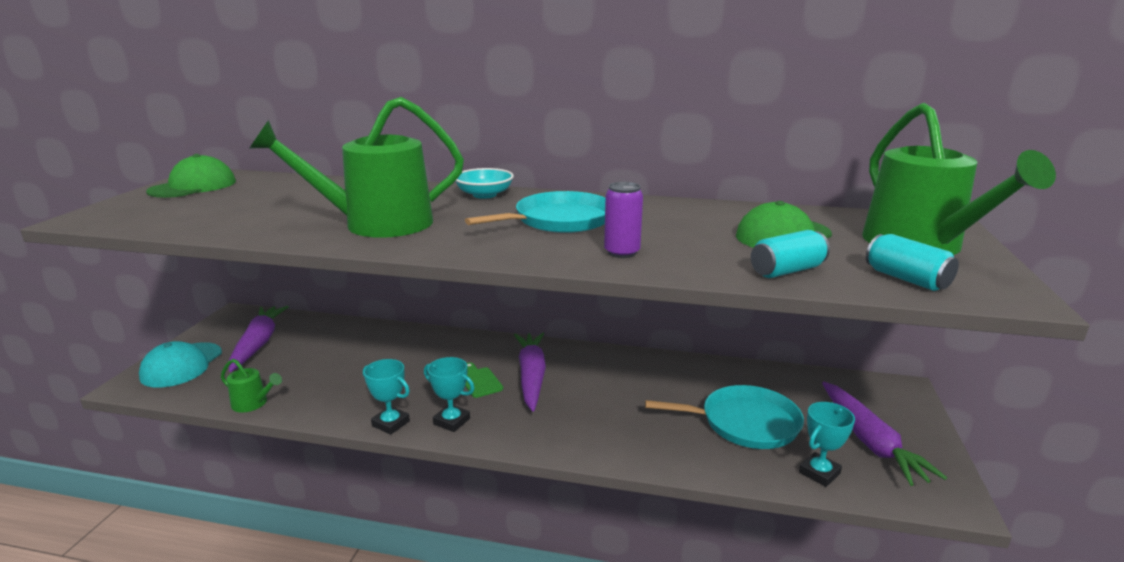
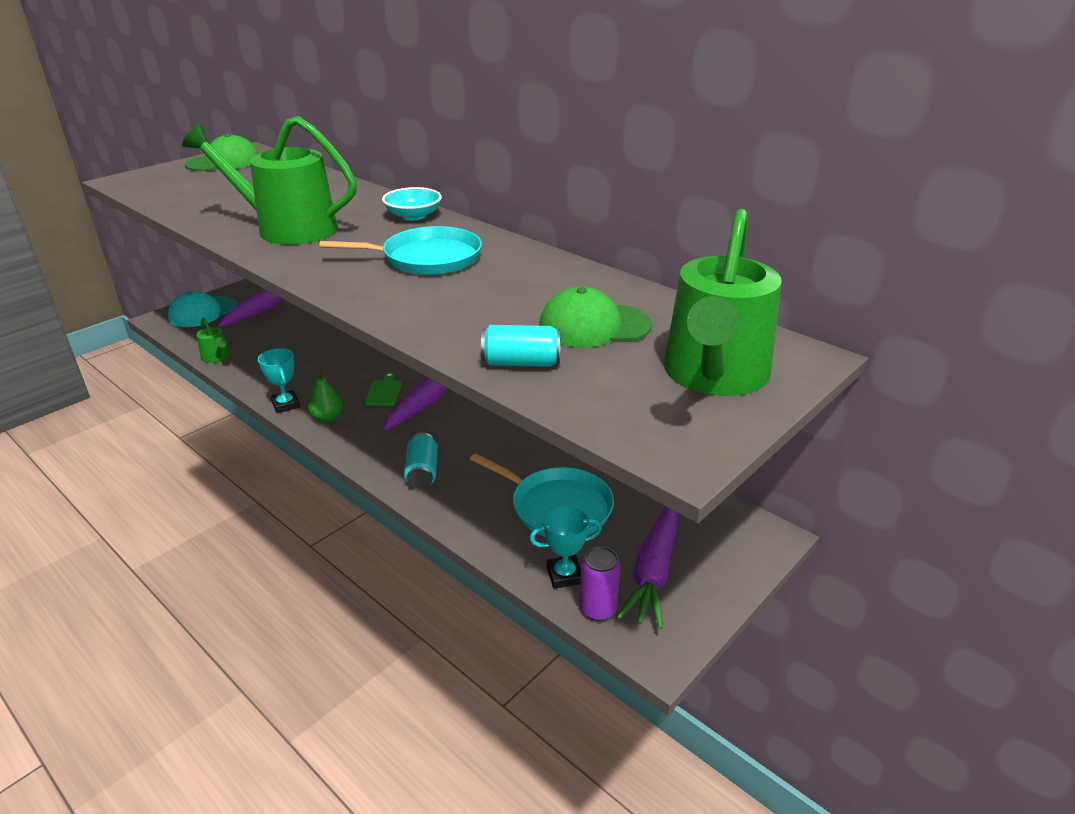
camera: 30 degrees right, 10 degrees up
turquoise trophy [424,357,475,432] -> green pear [308,369,343,423]
purple can [604,182,643,258] -> purple can moved to [579,546,621,621]
turquoise can [866,234,959,291] -> turquoise can moved to [404,433,438,488]

